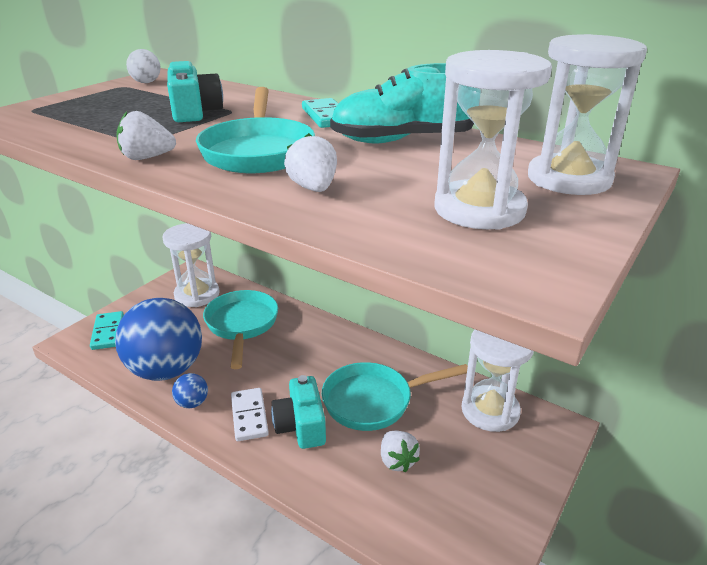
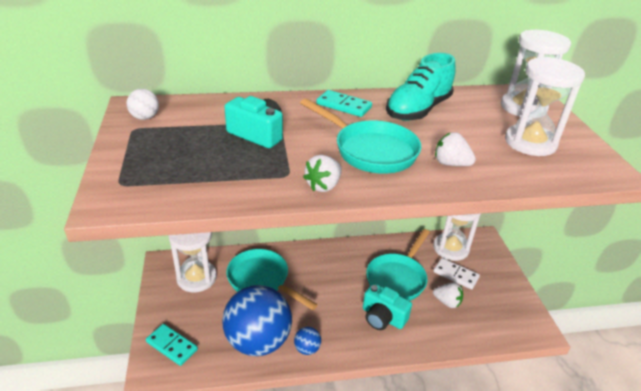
camera: 45 degrees left, 5 degrees up
white domino [231,388,269,441] -> white domino moved to [433,258,480,290]

